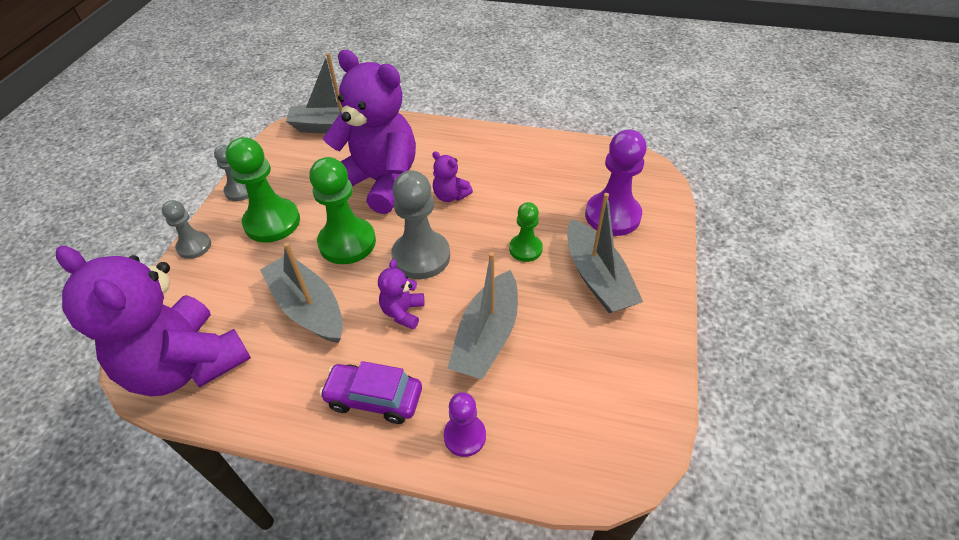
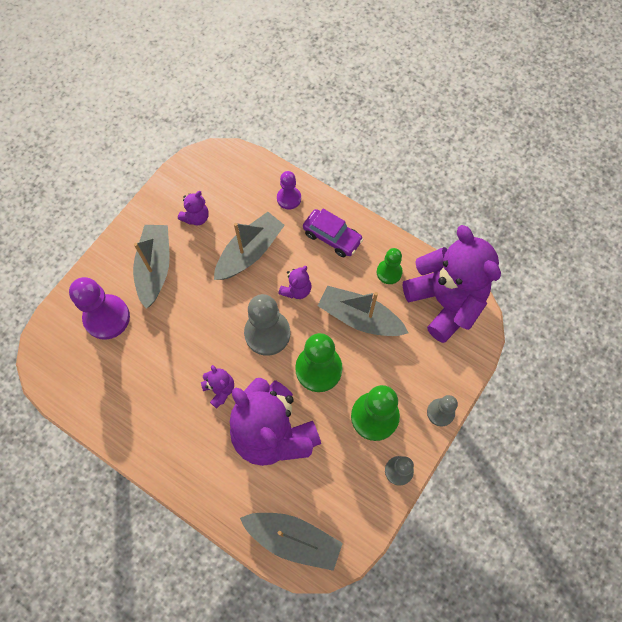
camera: 160 degrees left, 20 degrees up
grey boat [260,242,343,343] -> grey boat turned 135 degrees clockwise [318,286,409,336]
green pawn [509,202,543,262] -> green pawn moved to [377,248,403,284]
none -> purple teddy bear [178,191,209,226]

